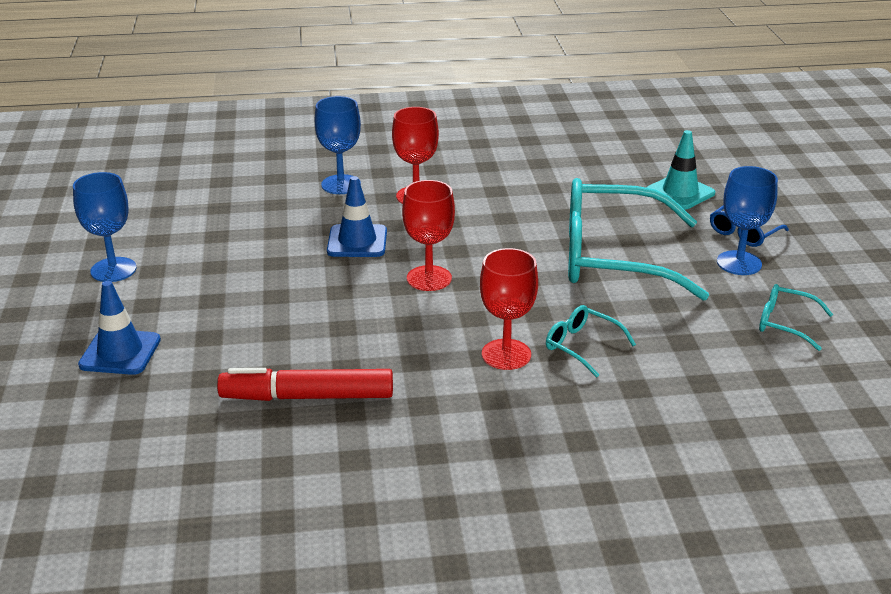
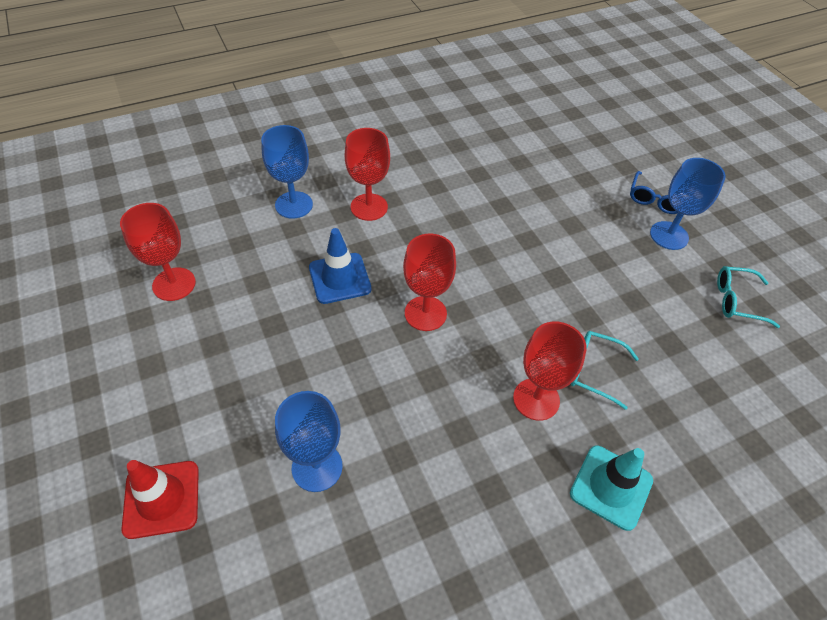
camera: 20 degrees left, 20 degrees up
blue goblet [73,172,136,282] -> blue goblet moved to [275,391,343,492]
blue traffic cone [78,281,161,375] -> red traffic cone [121,460,199,539]
red marker [217,368,393,401] -> none
turquoise glasses [568,178,709,301] -> none
turquoise traffic cone [646,130,715,210] -> turquoise traffic cone moved to [570,446,653,531]
none -> red goblet [120,203,196,301]

